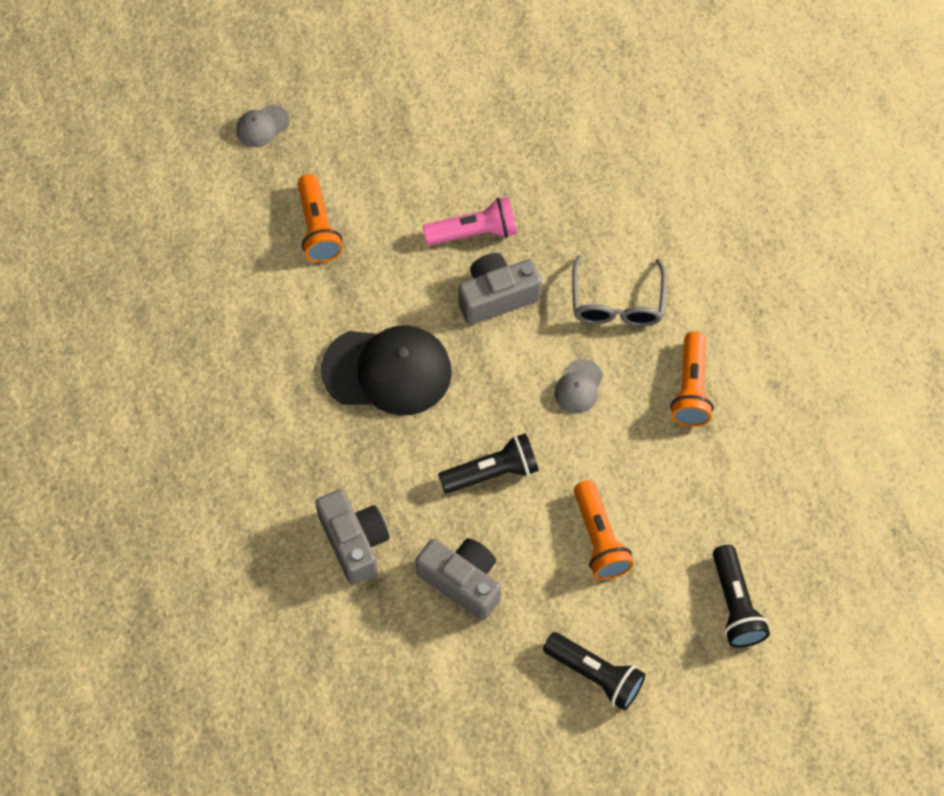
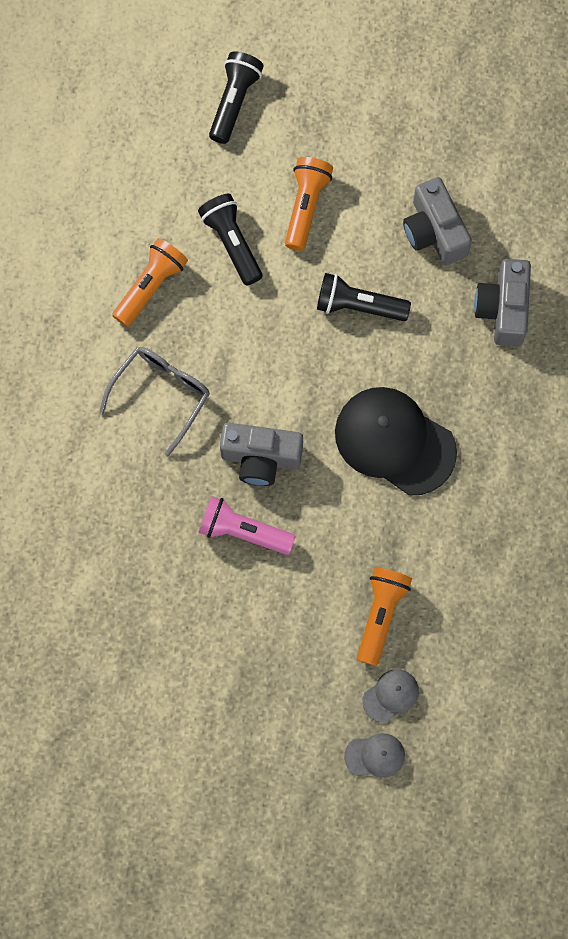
camera: 150 degrees left, 10 degrees up
black flashlight [543,632,646,711] -> black flashlight moved to [198,194,262,286]
grey cap [555,359,603,413] -> grey cap moved to [362,669,419,723]

